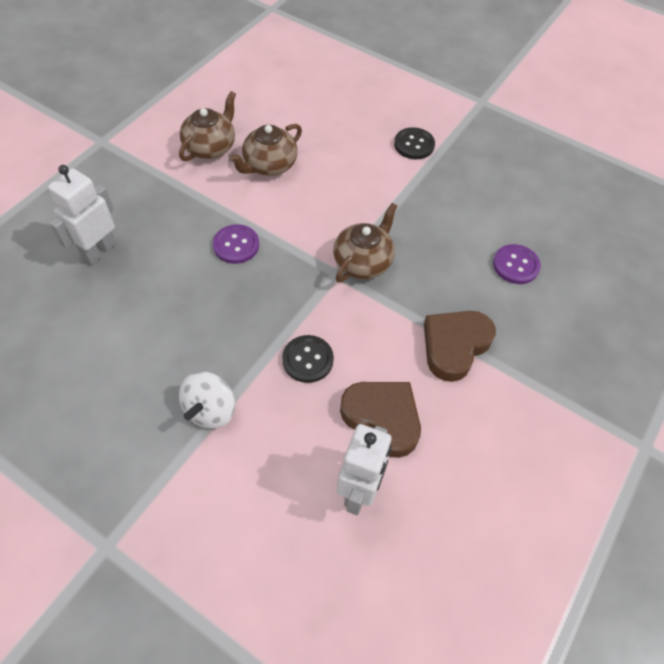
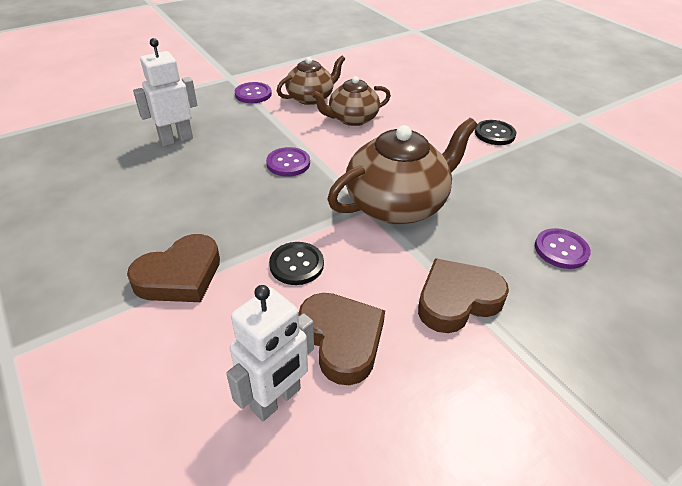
camera: 25 degrees right, 15 degrees down
white spinning top [179,371,235,429] -> brown heart [127,234,220,302]
brown teapot [333,203,397,283] -> brown teapot [327,118,478,224], size x1.64
none -> purple button [235,82,272,103]

